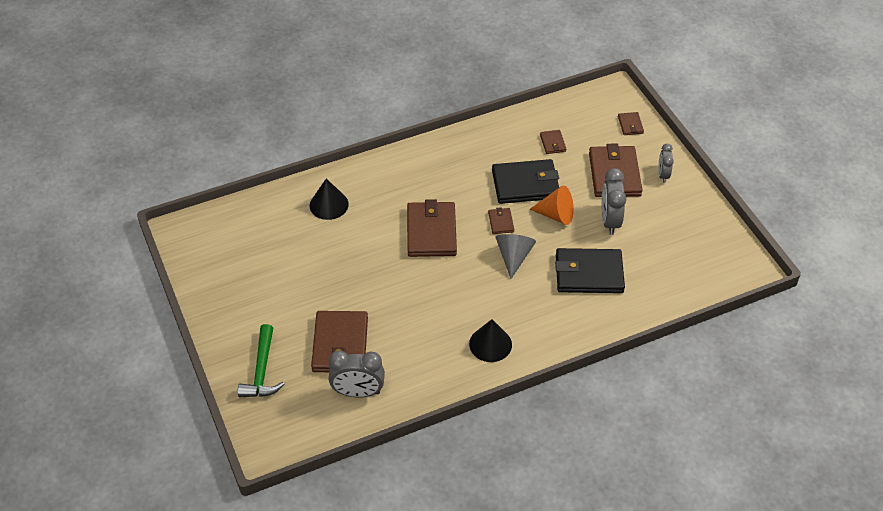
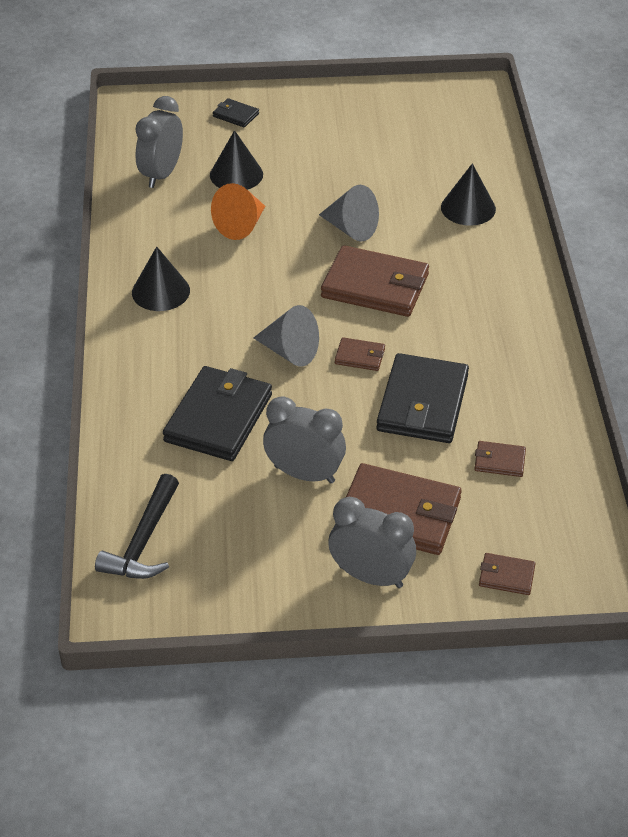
camera: 110 degrees right, 5 degrees down
green hammer [238,324,285,397] -> black wallet [213,98,259,127]
brown wallet [311,311,368,372] -> black cone [210,130,263,190]
orange cone [530,185,574,225] -> orange cone moved to [211,183,265,240]
grey clock [659,144,674,183] -> grey clock [328,497,416,588], size x1.64
none -> black hammer [95,474,179,579]
none -> grey cone [319,185,379,241]

